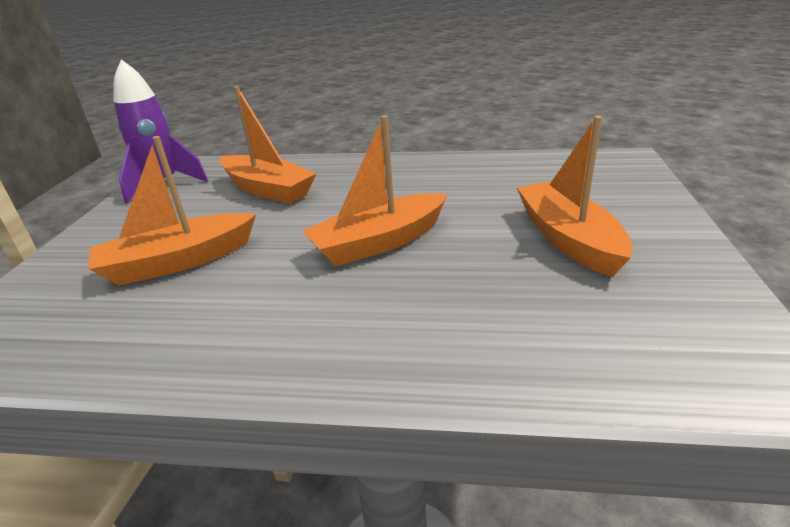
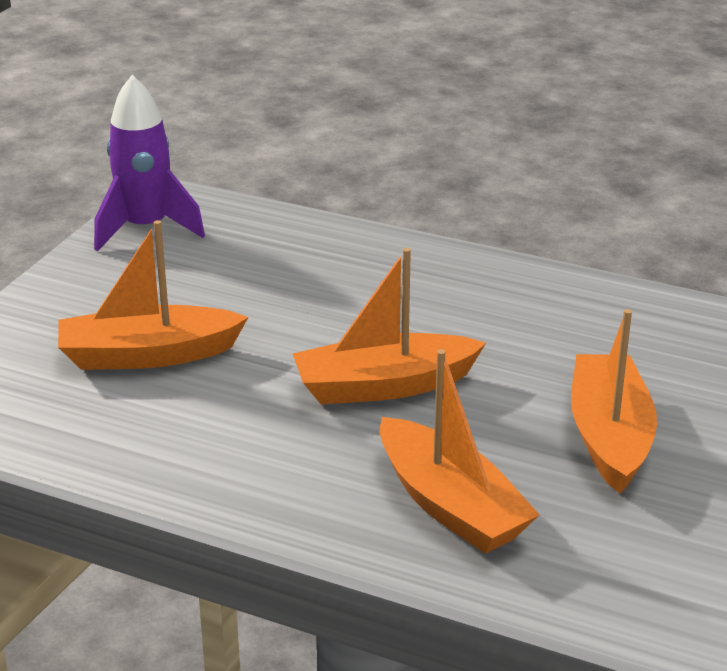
camera: 15 degrees right, 0 degrees up
orange boat [220,86,317,204] -> orange boat moved to [380,349,540,554]

